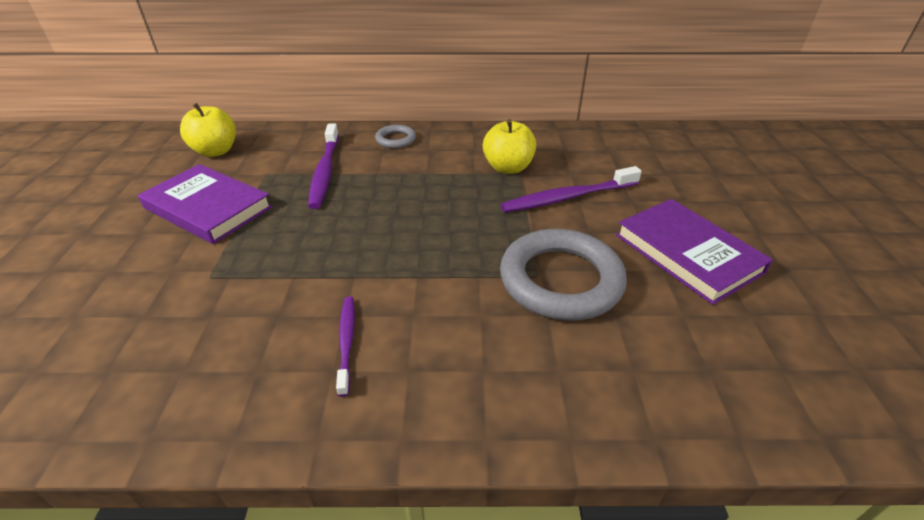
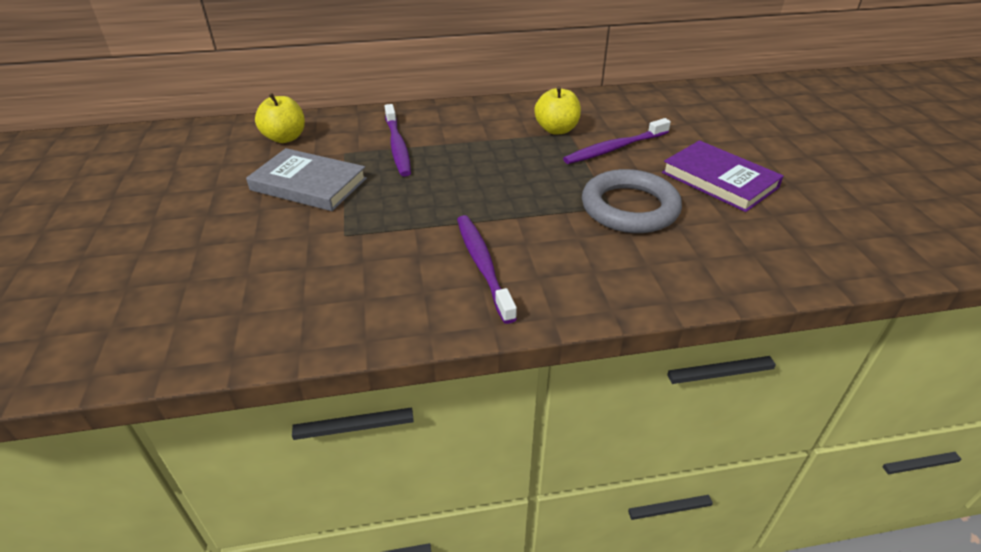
camera: 10 degrees left, 0 degrees up
purple book [138,164,273,244] -> grey book [246,148,367,211]
purple toothbrush [336,296,355,397] -> purple toothbrush [457,215,517,324], size x1.68
grey ring [375,125,416,148] -> none

